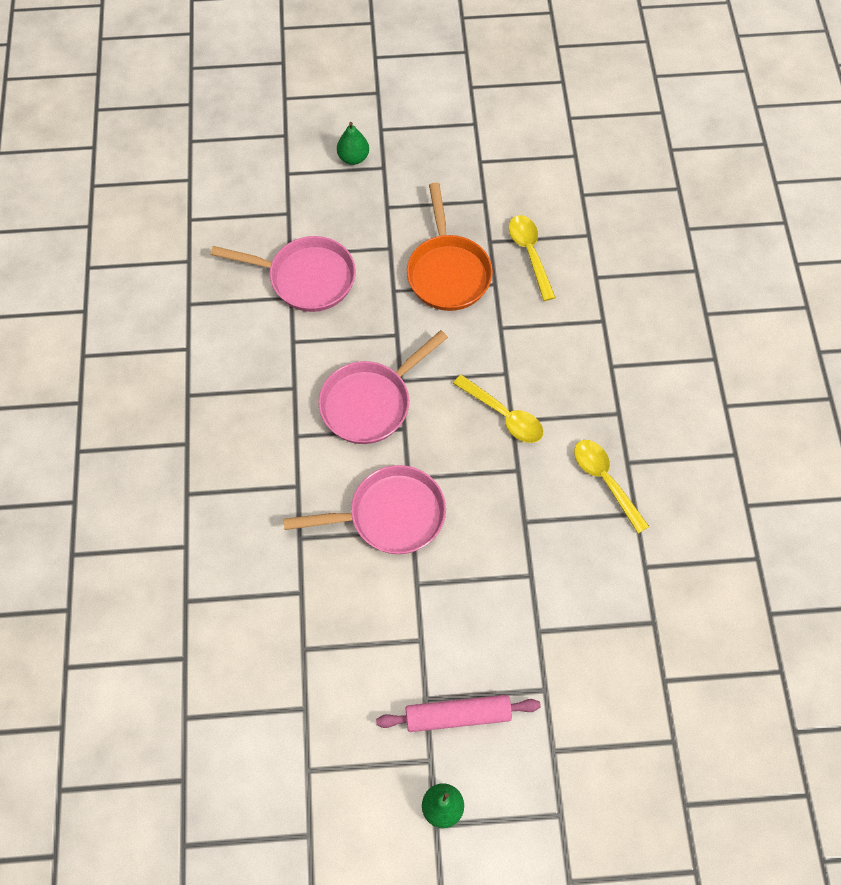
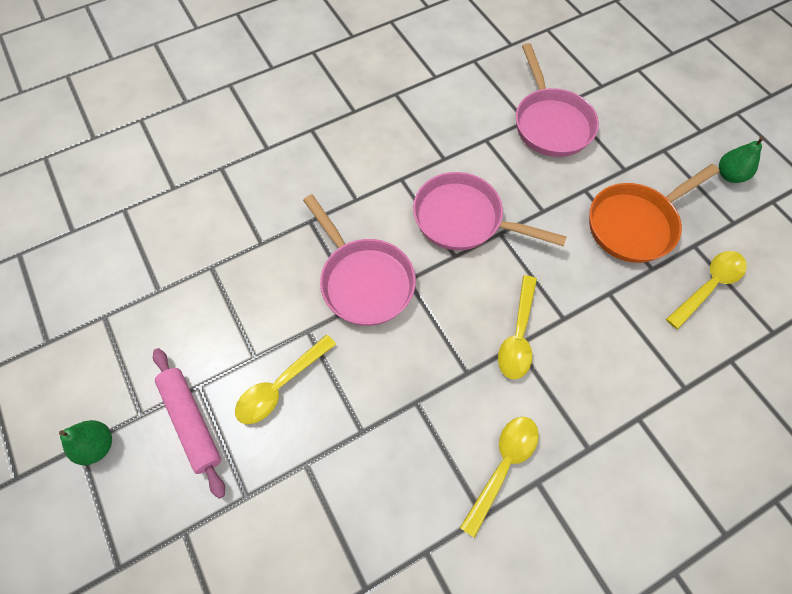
camera: 65 degrees right, 0 degrees up
green pear [337,122,369,165] -> green pear moved to [719,136,764,183]
none -> yellow spoon [235,334,336,424]

